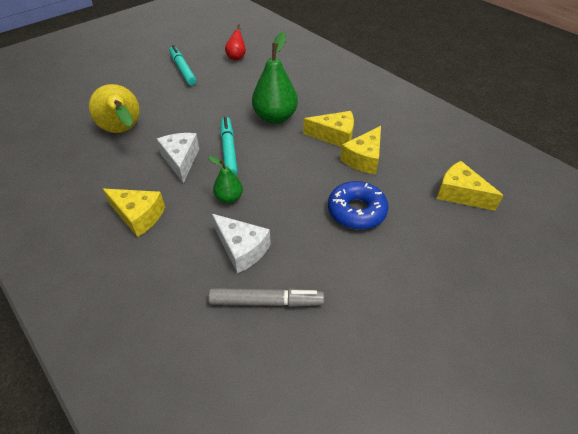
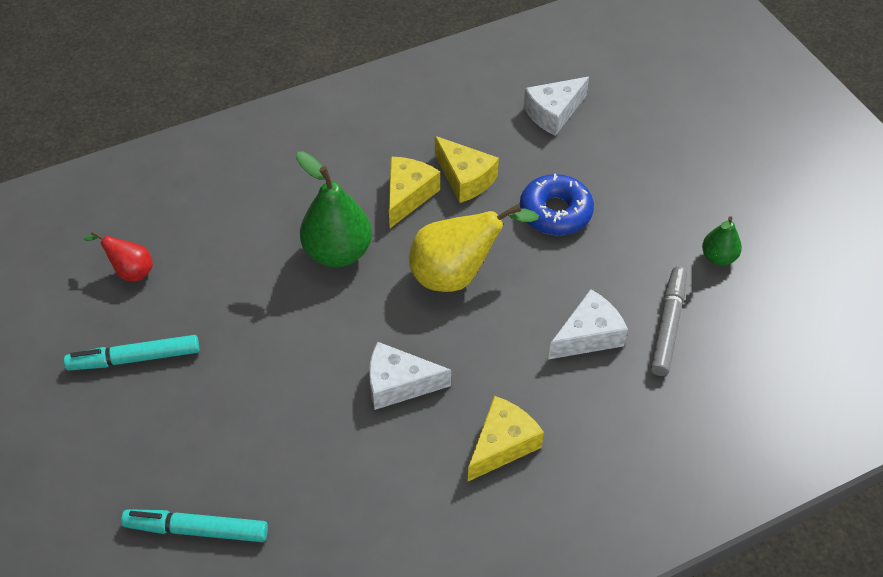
camera: 75 degrees left, 5 degrees up
yellow pear [89,84,140,133] -> yellow pear moved to [409,204,539,292]
green pear [209,156,243,203] -> green pear moved to [702,216,742,265]
turquoise marker [221,117,238,175] -> turquoise marker moved to [121,509,268,542]
yellow cheese [437,161,503,211] -> white cheese [524,77,589,136]

